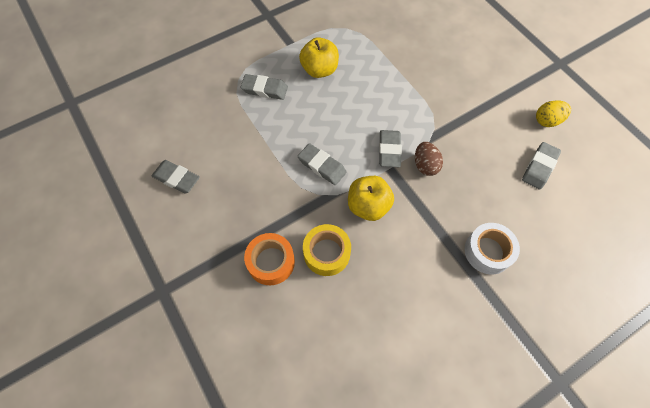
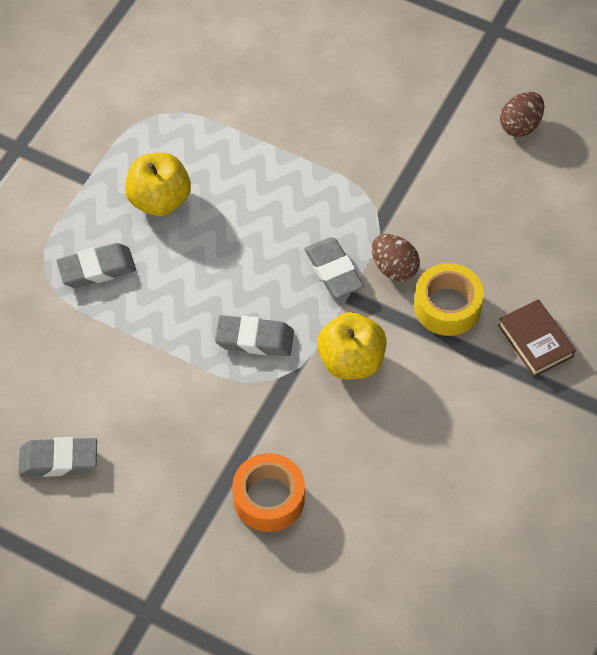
camera: 30 degrees left, 5 degrees down
yellow tape [303,224,351,276] -> yellow tape moved to [414,263,484,336]
white tape [465,223,520,274] -> brown book [498,299,576,377]
grey eraser [522,142,561,190] -> none
yellow egg [536,100,571,127] -> brown egg [500,92,544,137]

